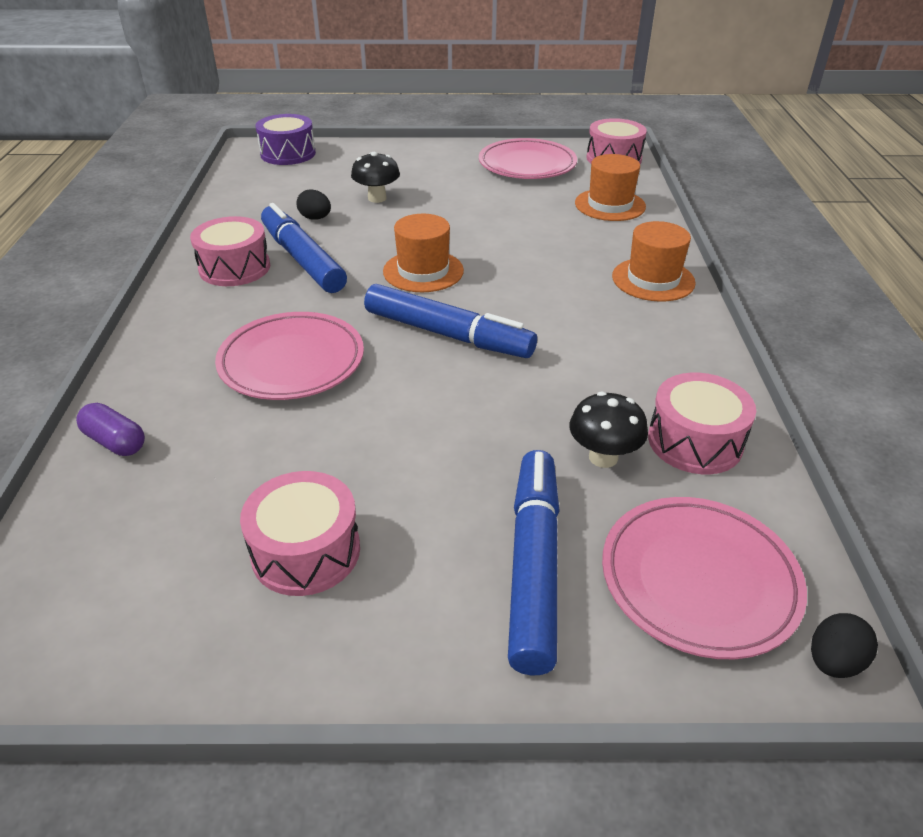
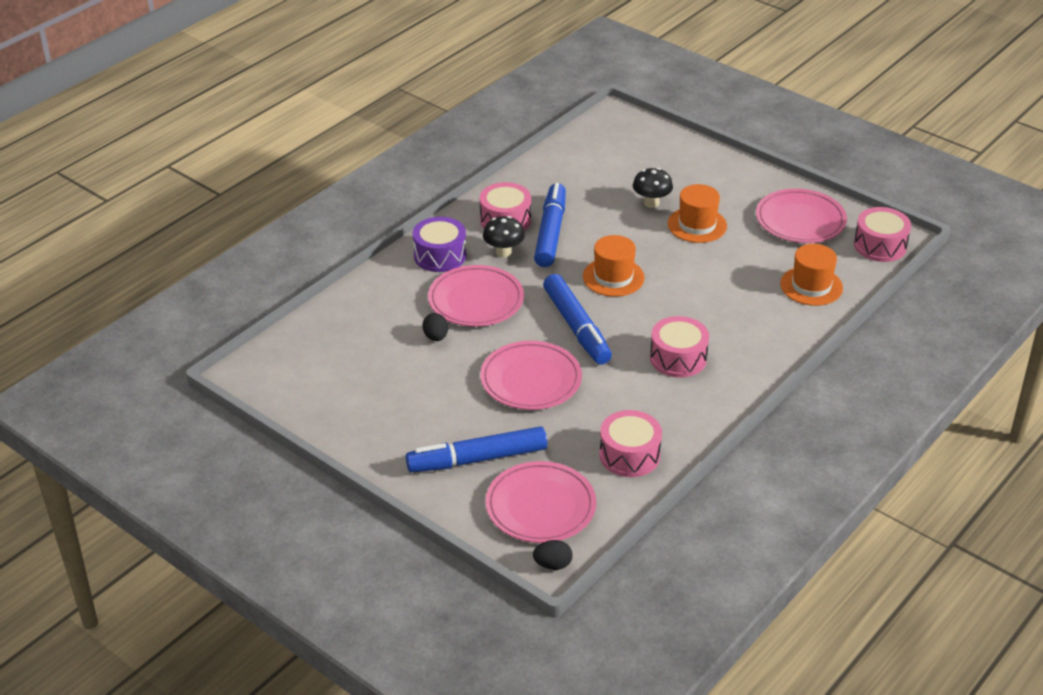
camera: 40 degrees right, 0 degrees up
purple capsule [76,403,145,456] -> none
pink drum [240,471,360,596] -> pink drum moved to [650,316,709,378]
purple drum [256,114,316,165] -> purple drum moved to [413,217,466,272]
black egg [297,189,331,220] -> black egg moved to [422,313,448,341]
blue marker [508,450,560,675] -> blue marker turned 150 degrees counterclockwise [406,426,547,472]
black mushroom [569,392,648,468] -> black mushroom moved to [483,216,525,258]
orange hat [612,221,696,302] -> orange hat moved to [668,184,727,243]
none -> pink plate [480,341,582,410]

